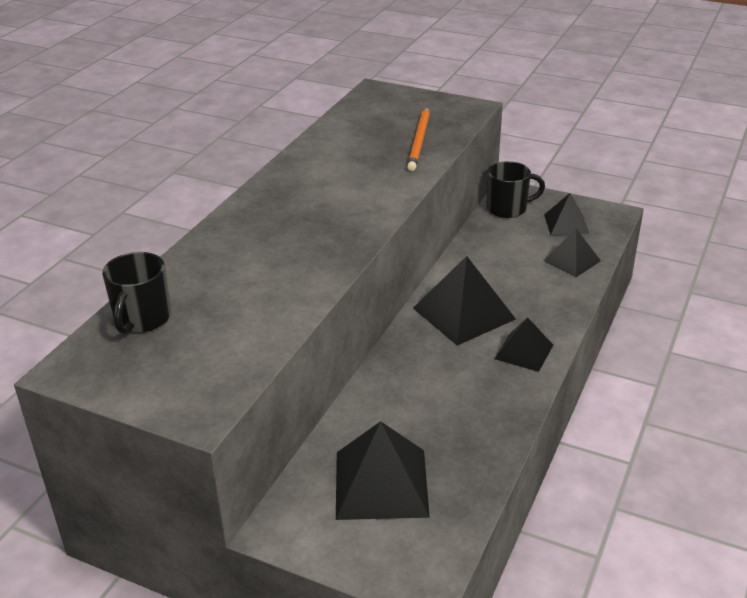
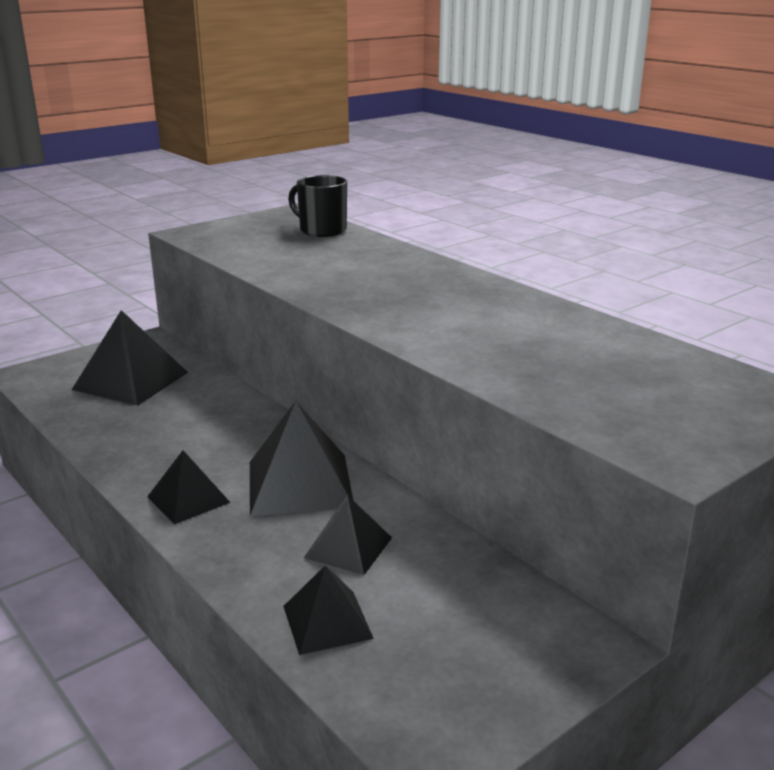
camera: 115 degrees right, 10 degrees down
orange pencil [407,107,430,171] -> none
black mug [486,161,545,218] -> none
black pyramid [544,193,589,235] -> black pyramid moved to [304,495,392,575]

